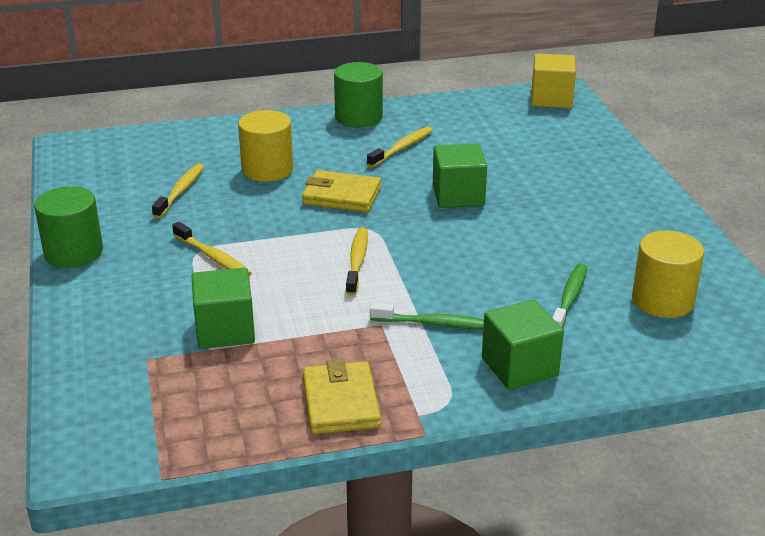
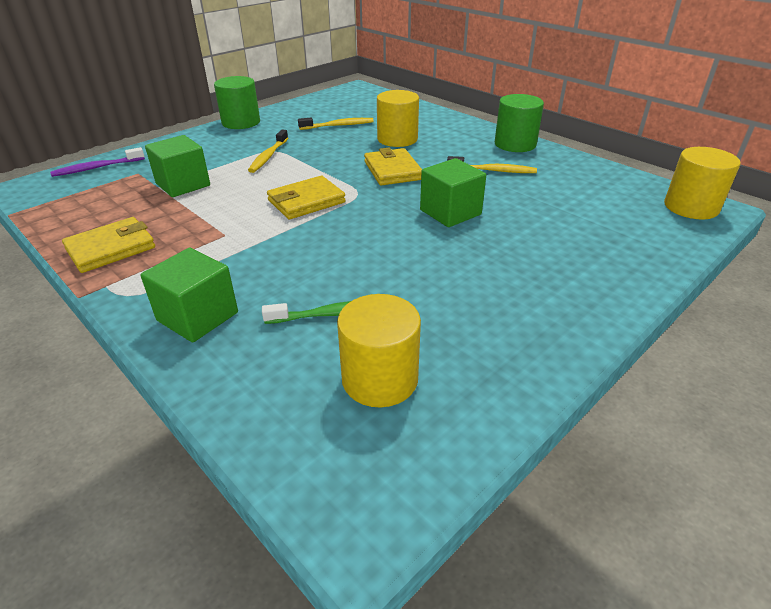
camera: 60 degrees right, 5 degrees up
yellow toothbrush [346,228,368,296] -> yellow wallet [267,176,346,219]
green toothbrush [370,303,484,329] -> none
yellow cube [531,53,576,108] -> yellow cylinder [664,147,741,220]
none -> purple toothbrush [50,147,145,177]

